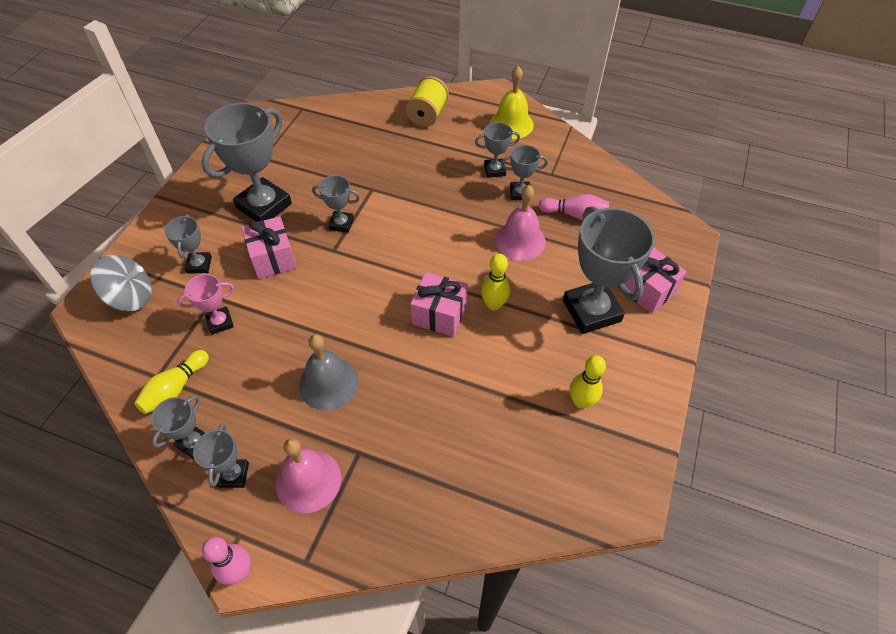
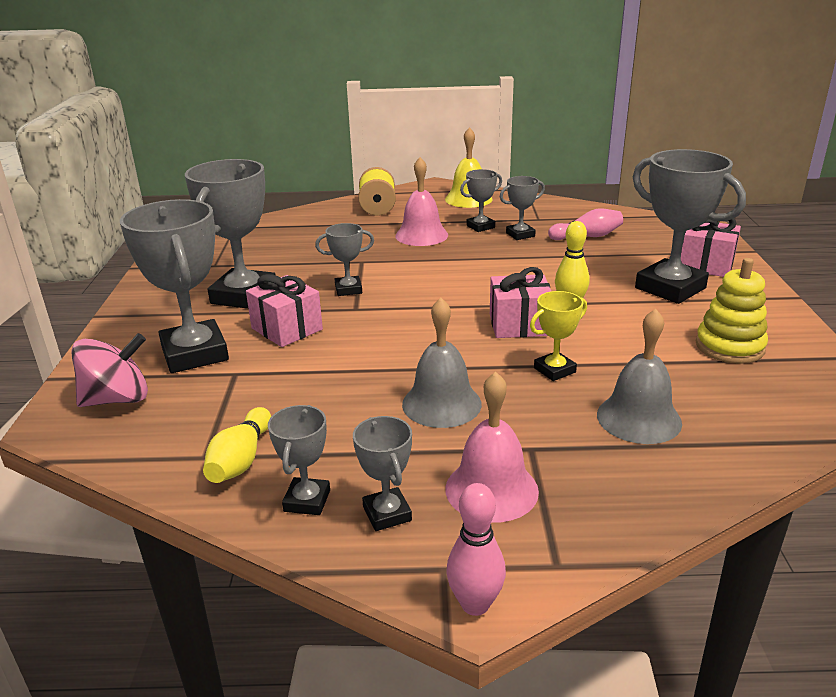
camera: 20 degrees left, 25 degrees down
grey spinning top [90,255,152,311] -> pink spinning top [71,333,148,407]
grey trophy [164,215,212,274] -> grey trophy [120,199,229,373], size x2.00
pink trophy [178,274,234,335] -> none
pink bell [495,185,546,261] -> pink bell moved to [395,157,448,246]
yellow bowling pin [570,355,606,409] -> yellow stacking toy [696,258,768,364]
none -> yellow trophy [530,291,587,381]
none -> grey bell [597,309,682,444]

